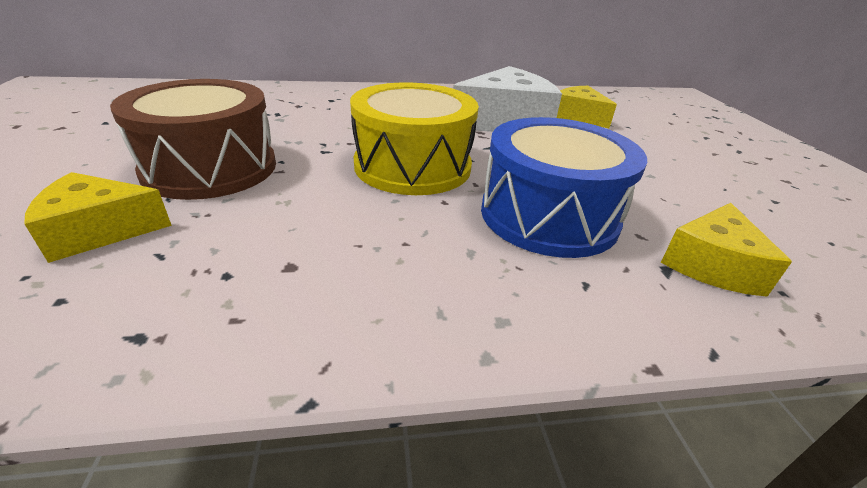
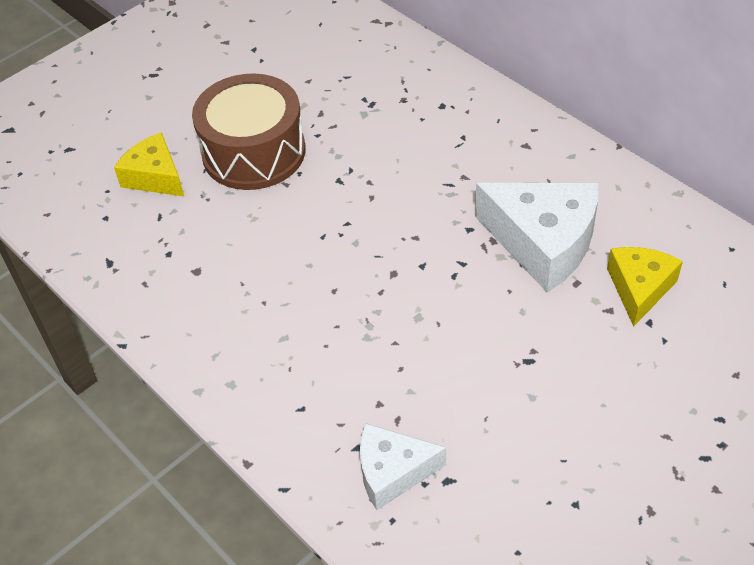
camera: 60 degrees right, 15 degrees up
yellow drum [350,83,479,195] -> none
blue drum [481,117,647,258] -> none
yellow cheese [661,203,792,297] -> white cheese [360,423,446,510]

